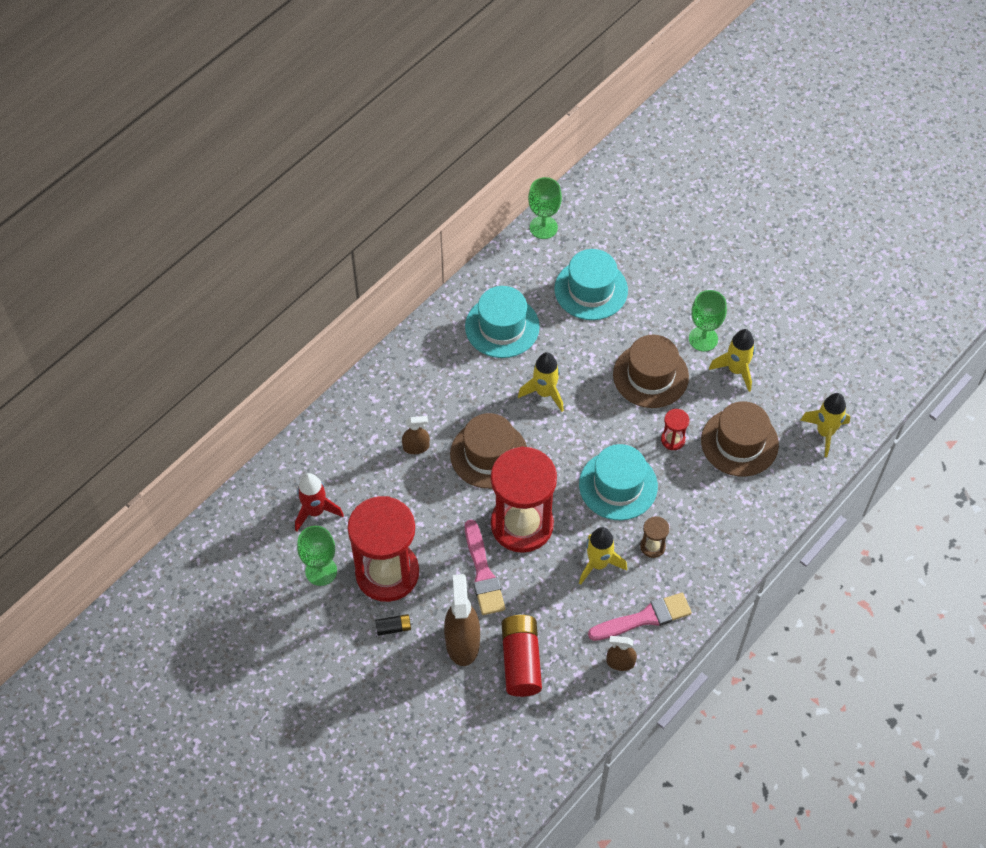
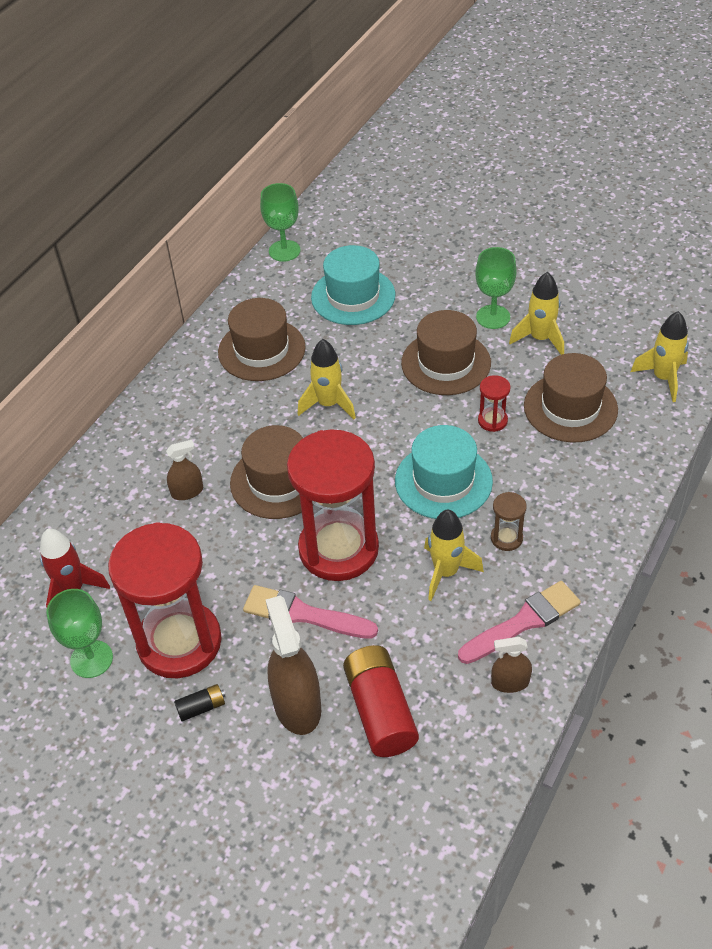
camera: 10 degrees left, 10 degrees down
turquoise hat [465,286,540,358] -> brown hat [218,298,306,381]
pink brush [465,519,505,615] -> pink brush turned 135 degrees clockwise [243,585,378,639]

